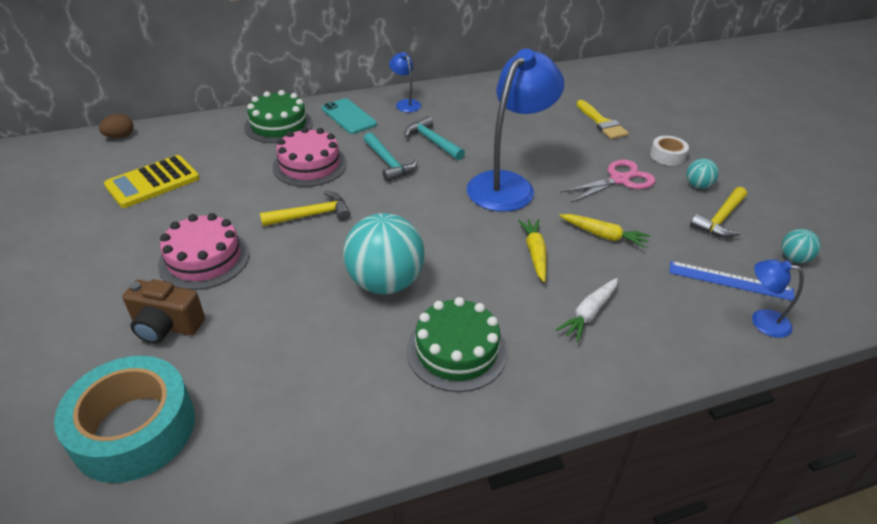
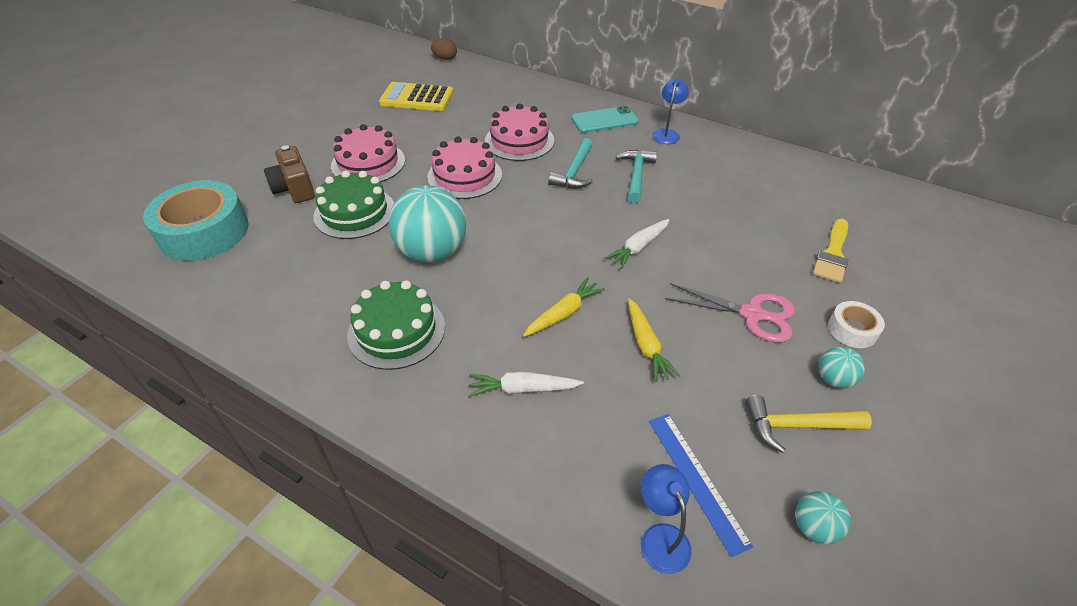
camera: 50 degrees right, 5 degrees up
green cake [244,90,313,143] -> green cake moved to [313,171,394,239]
yellow hammer [260,191,351,226] -> pink cake [427,136,502,199]
turquoise phone [322,98,377,134] -> turquoise phone turned 60 degrees clockwise [571,106,639,133]
blue lamp [467,49,564,212] -> white carrot [604,219,670,269]

